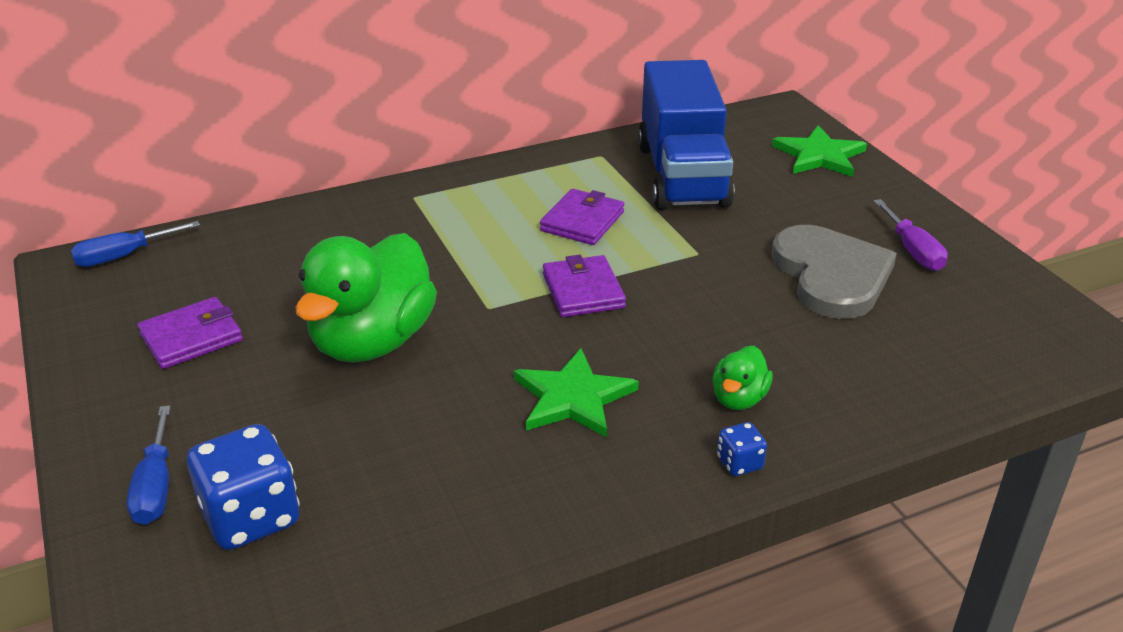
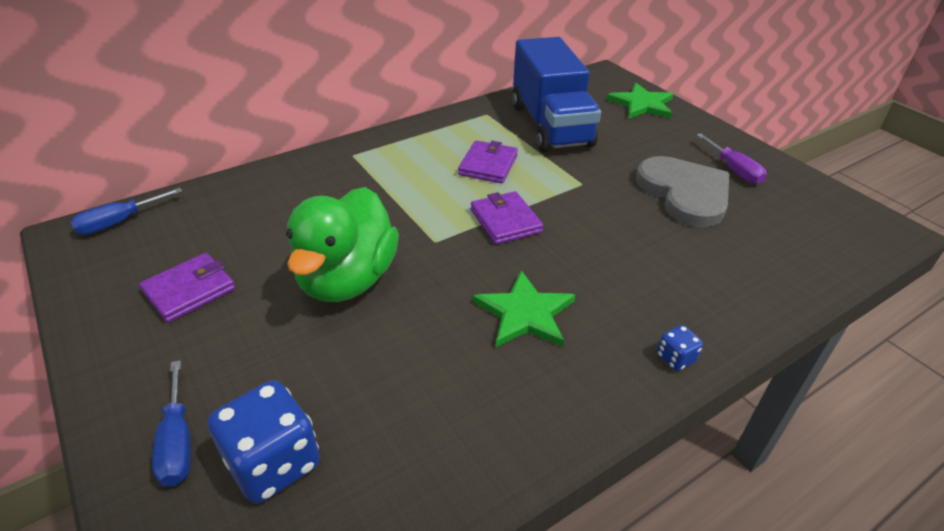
camera: 10 degrees left, 5 degrees up
green duck [712,346,773,410] -> none

